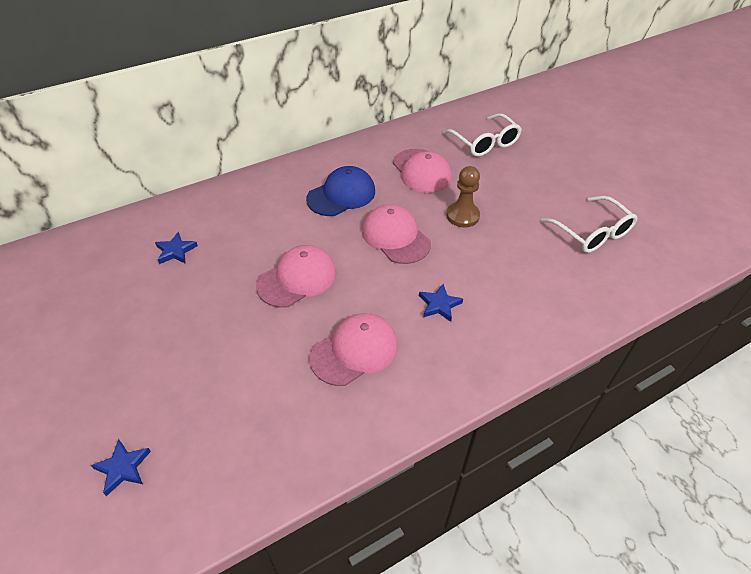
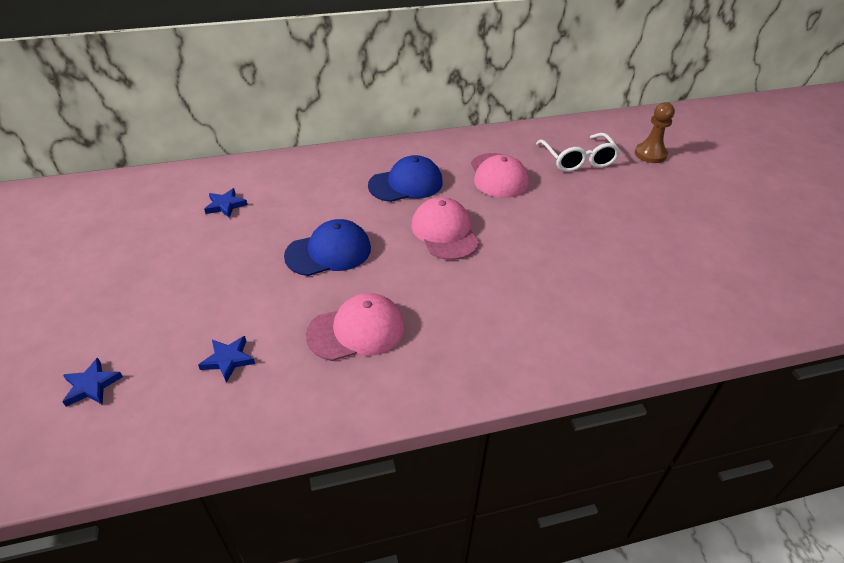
camera: 15 degrees right, 5 degrees down
pink cap [256,245,336,308] -> blue cap [284,219,371,276]
blue star [419,284,463,322] -> blue star moved to [198,336,255,383]
brown pawn [446,166,480,228] -> brown pawn moved to [635,102,675,163]
white glasses [541,196,637,253] -> none

